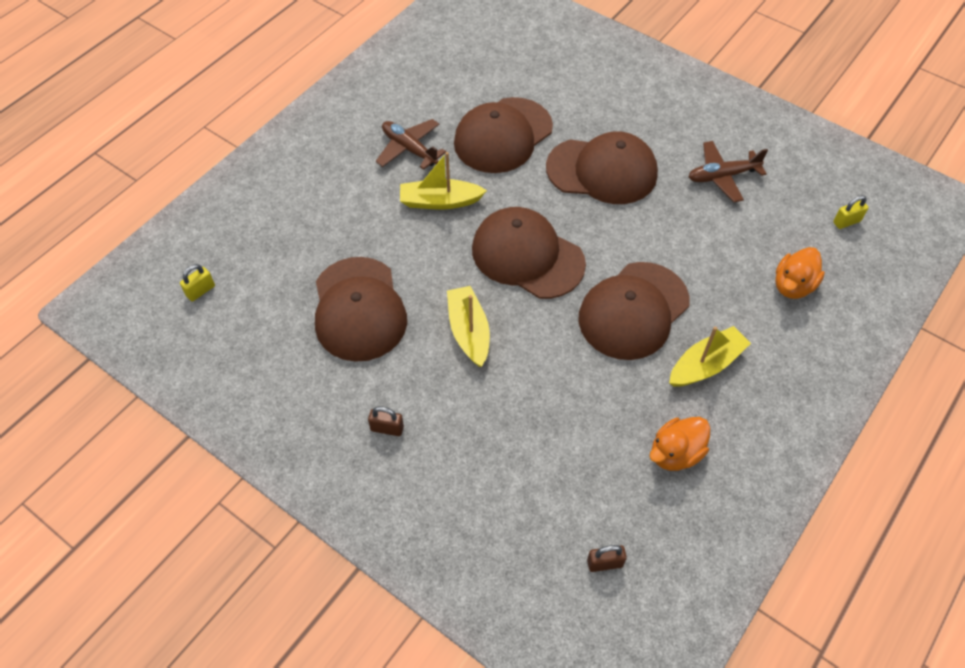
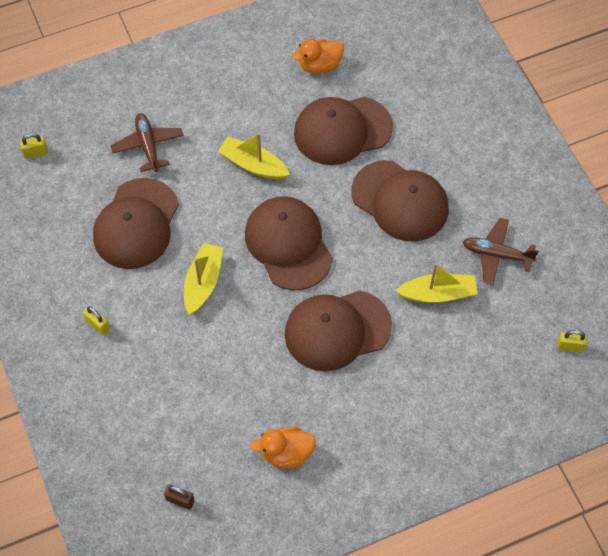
camera: 30 degrees right, 5 degrees up
brown padlock [368,406,404,436] -> yellow padlock [83,306,110,336]
brown plane [376,119,446,170] -> brown plane moved to [111,113,184,172]
yellow boat [669,326,751,387] -> yellow boat moved to [396,263,478,303]
orange duck [775,247,825,299] -> orange duck moved to [292,39,344,74]

